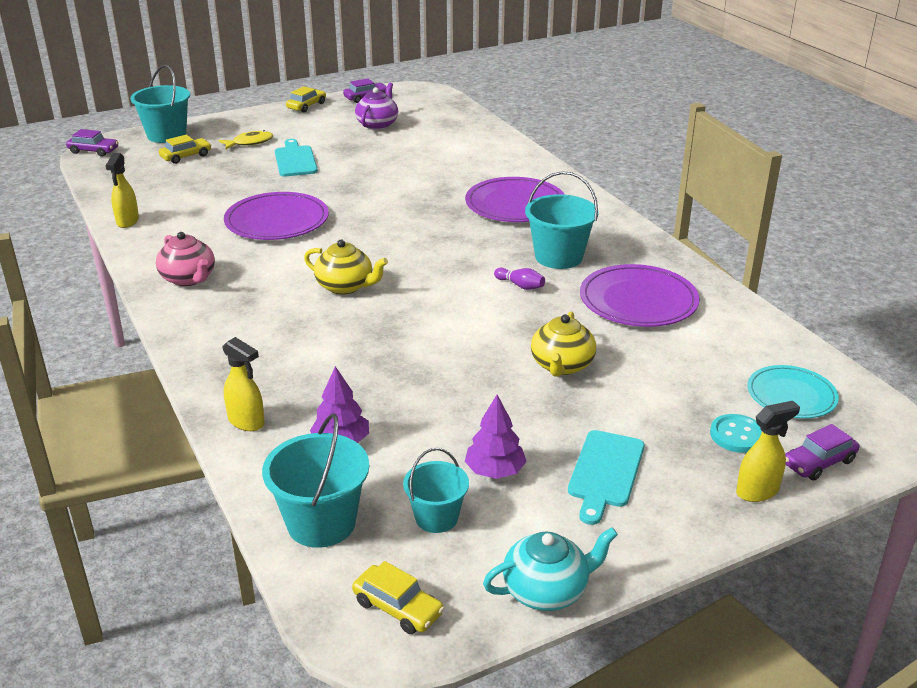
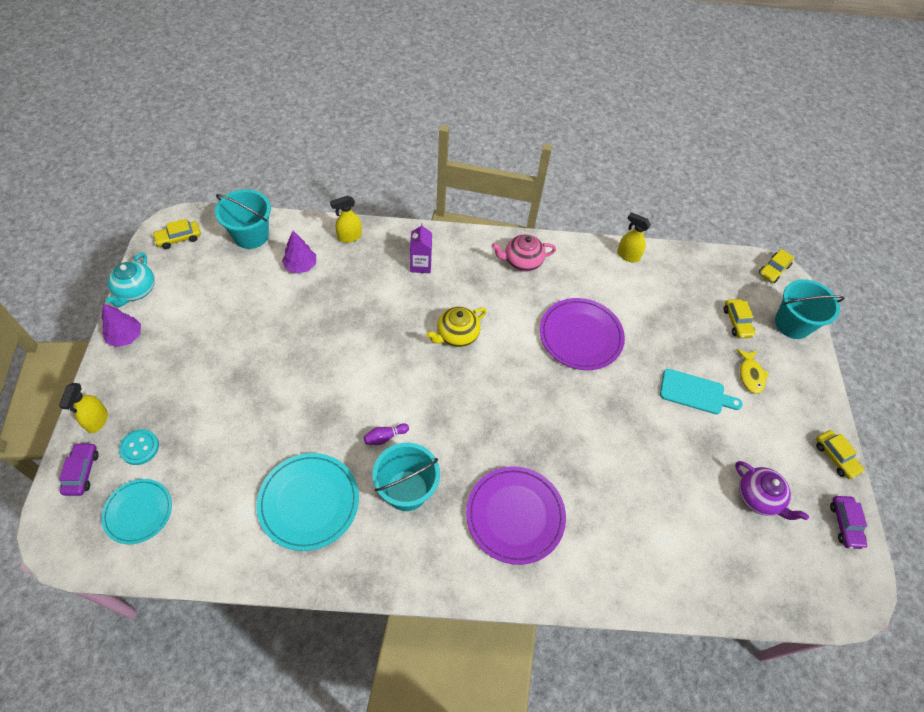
camera: 115 degrees right, 25 degrees up
purple car [66,129,119,157] -> yellow car [759,249,794,283]
turquoise bucket [403,448,469,533] -> none
purple tree [465,395,527,479] -> purple tree moved to [102,304,141,347]
yellow teapot [531,311,596,377] -> none
turquoise cutting board [568,430,645,525] -> none
purple plate [580,264,700,327] -> turquoise plate [256,453,359,551]
none -> purple carton [410,223,432,273]

